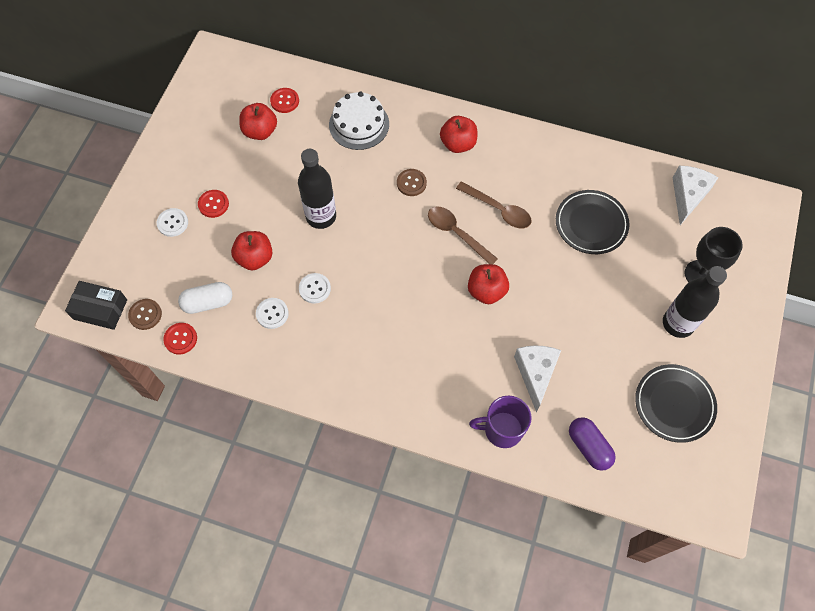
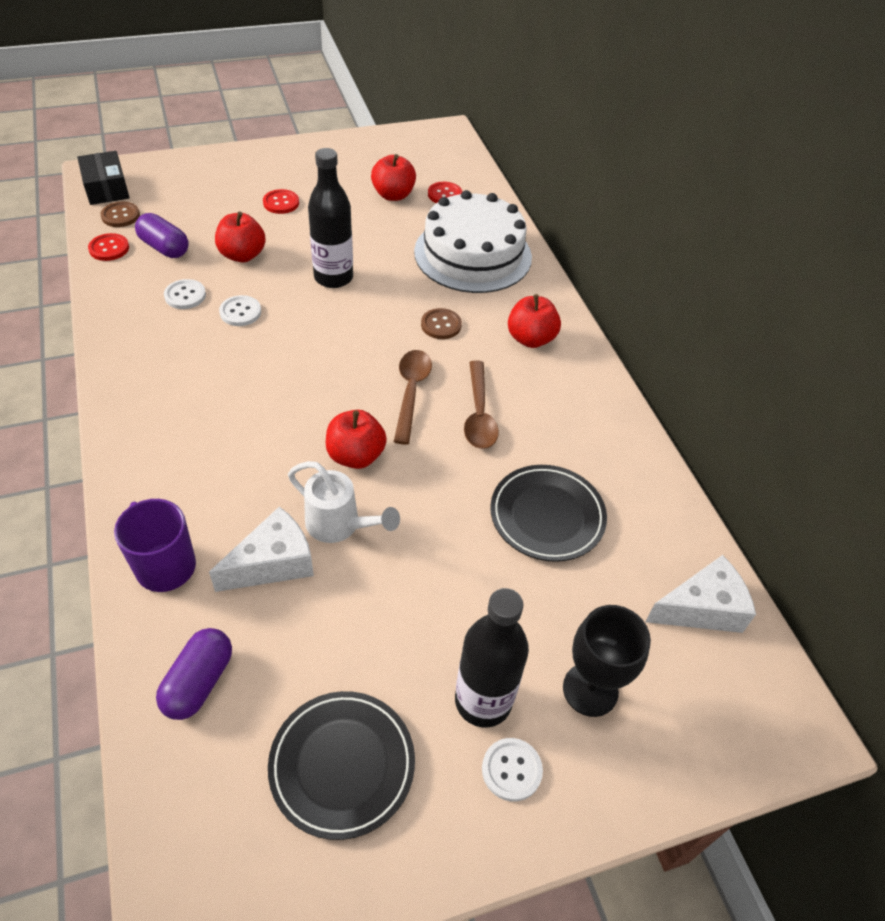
camera: 50 degrees right, 15 degrees down
white button [157,208,188,237] -> white button moved to [482,738,543,802]
white capsule [178,282,232,314] -> purple capsule [135,213,189,258]
white cake [329,92,389,150] -> white cake [414,190,532,293], size x1.52
none -> white watering can [288,461,400,543]

